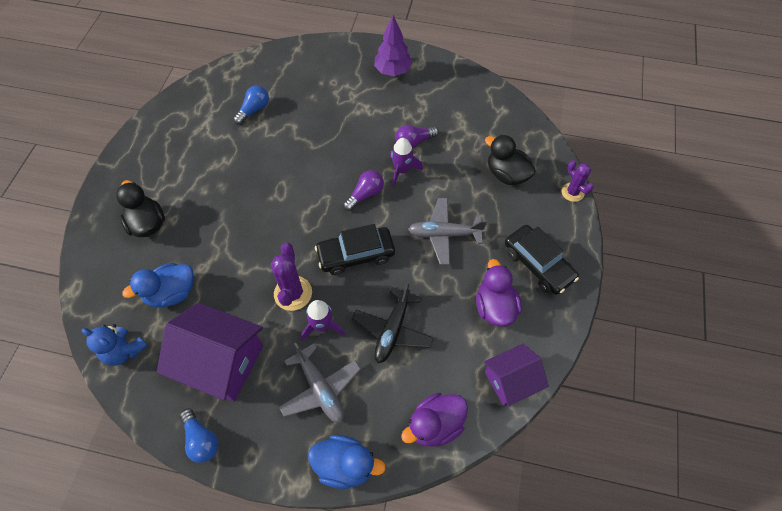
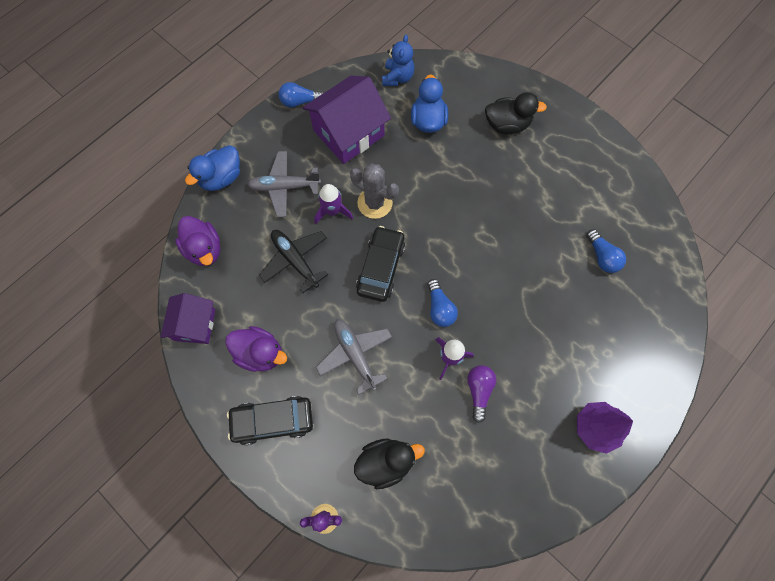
camera: 120 degrees right, 10 degrees up
blue teddy bear [82,324,148,366] -> blue teddy bear turned 135 degrees clockwise [382,35,414,86]
purple cactus [271,243,312,311] -> grey cactus [350,163,399,219]
purple light bulb [343,170,384,211] -> blue light bulb [427,279,458,327]
purple duck [401,393,468,447] -> purple duck turned 150 degrees clockwise [175,216,220,266]
grey plane [408,198,487,265] -> grey plane turned 60 degrees counterclockwise [316,320,392,395]

